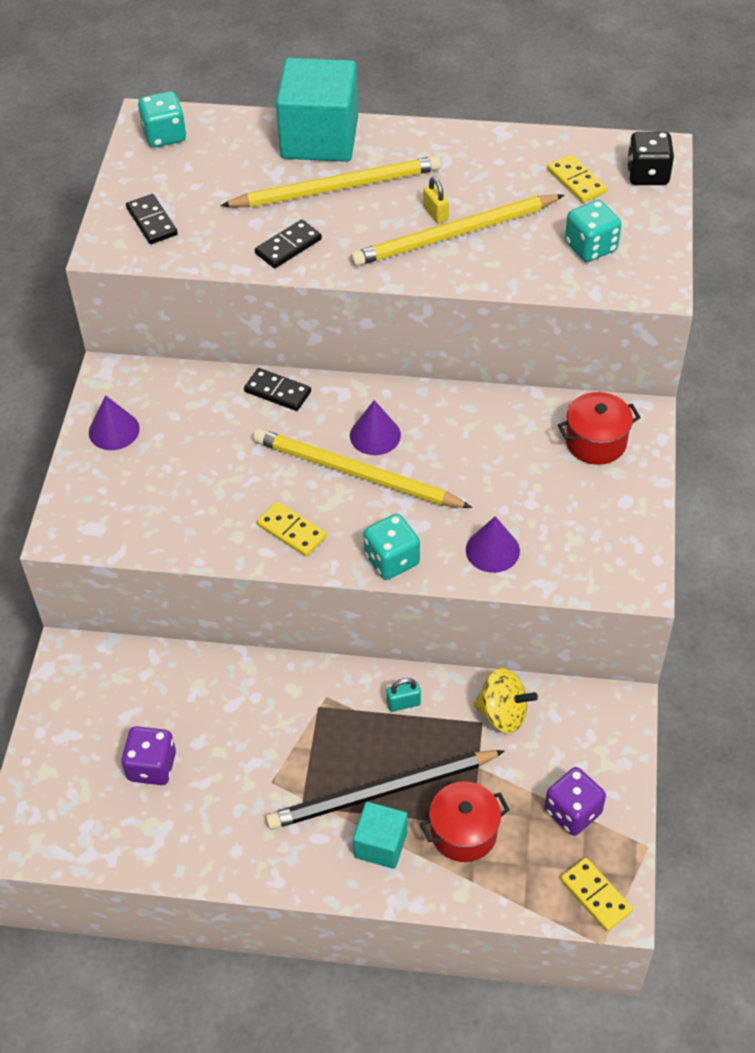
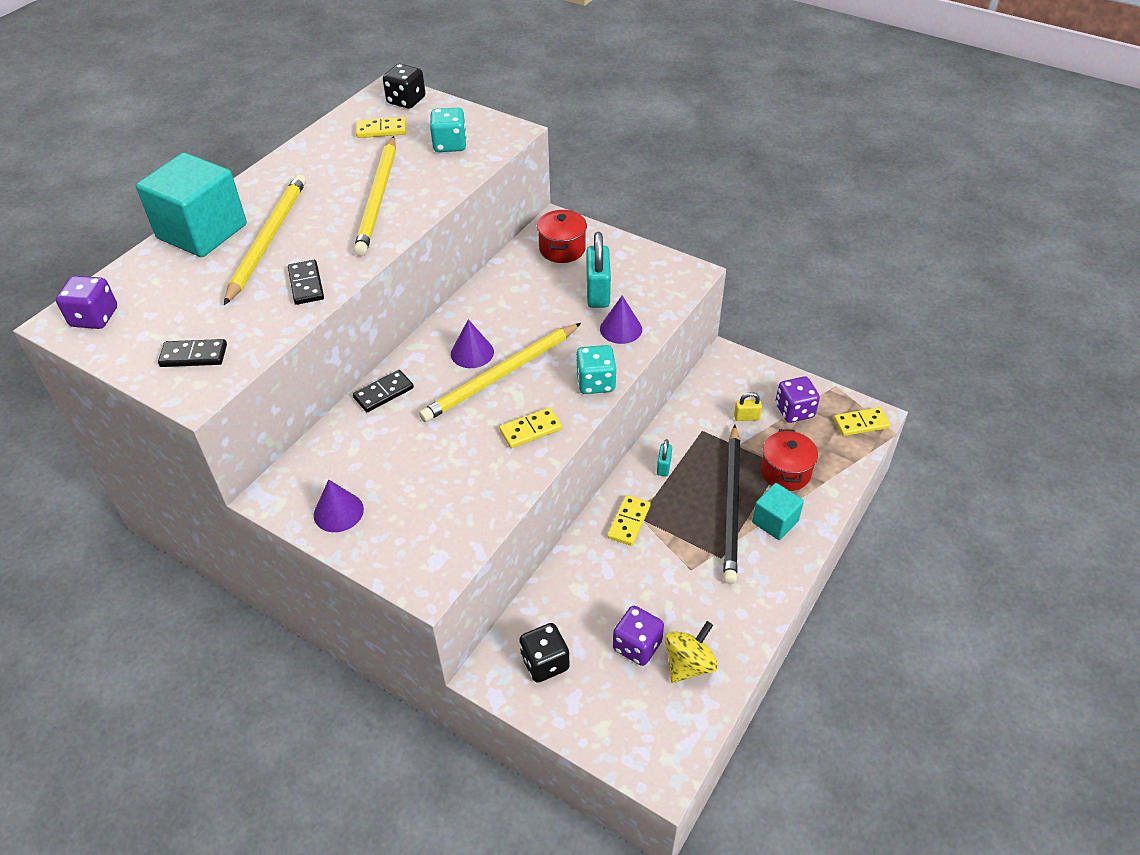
camera: 65 degrees left, 5 degrees down
turquoise dice [138,91,186,148] -> purple dice [56,276,117,329]
yellow padlock [423,177,449,223] -> yellow padlock moved to [734,392,762,421]
yellow spinning top [474,668,538,733] -> yellow spinning top moved to [665,621,718,683]
none -> black dice [519,623,570,683]
none -> turquoise padlock [586,232,611,308]
none -> yellow domino [607,495,651,546]

